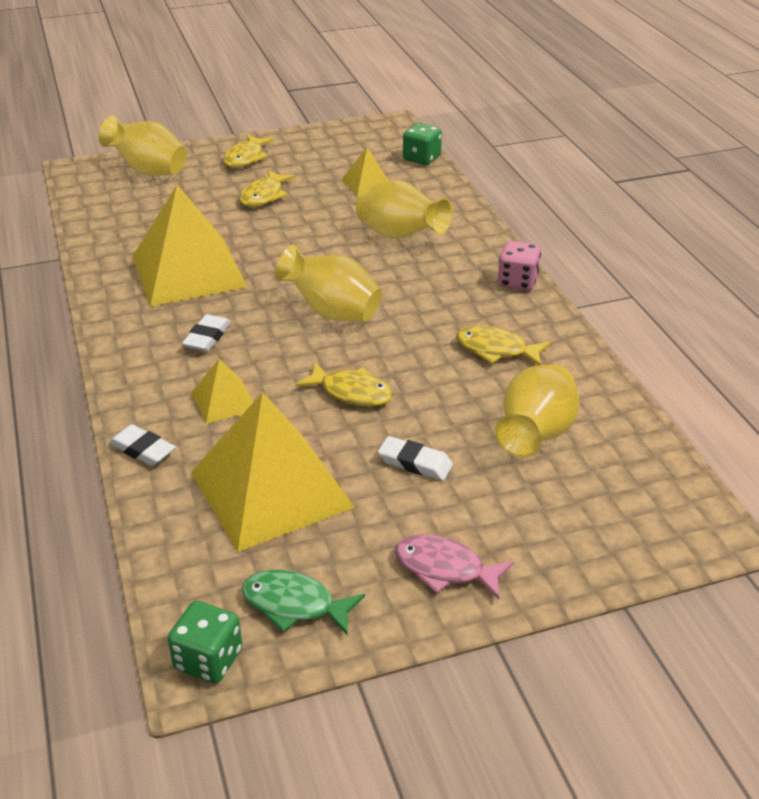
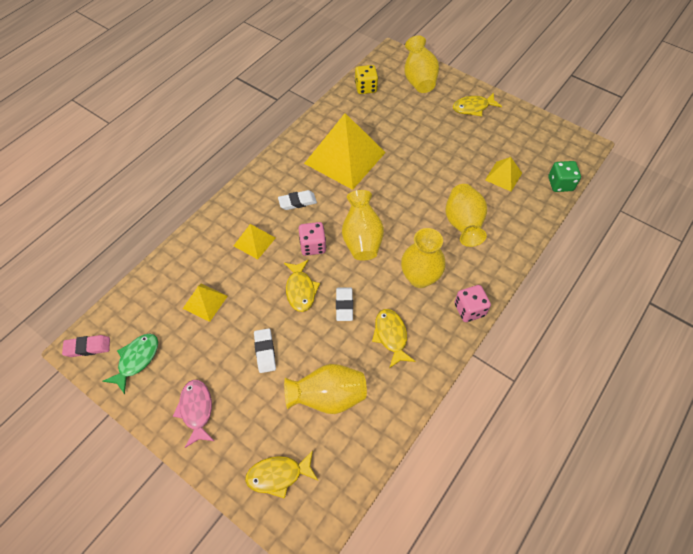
camera: 55 degrees right, 20 degrees up
white eraser [109,424,176,466] -> white eraser moved to [336,287,353,321]
green dice [168,601,242,684] -> pink eraser [62,335,110,357]
yellow pyramid [191,392,355,552] -> yellow pyramid [183,284,228,322], size x0.47
yellow fish [239,170,296,207] -> yellow fish moved to [245,450,318,499]
green fish [242,570,365,636] -> green fish turned 45 degrees clockwise [103,334,158,394]
none -> pink dice [298,222,326,256]
none -> yellow dice [355,65,378,94]
none -> yellow vase [401,228,445,288]

